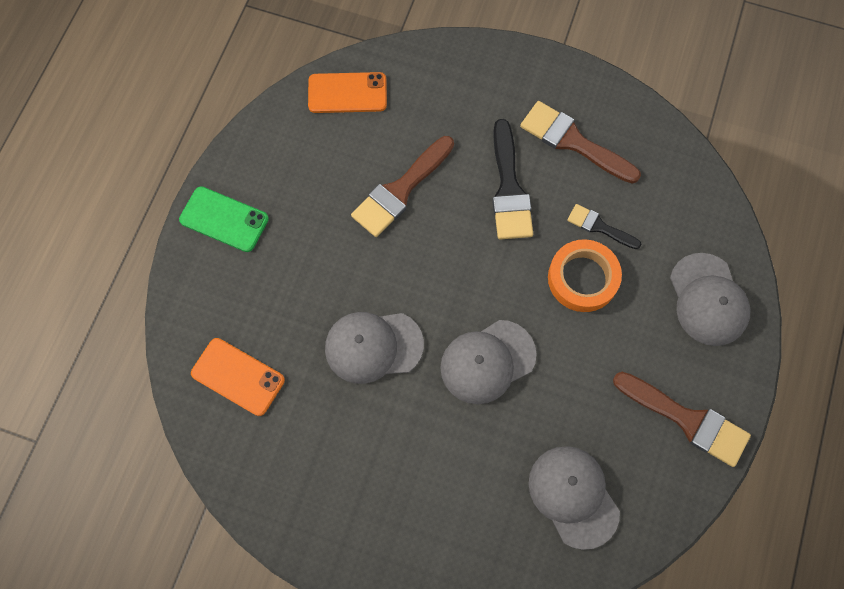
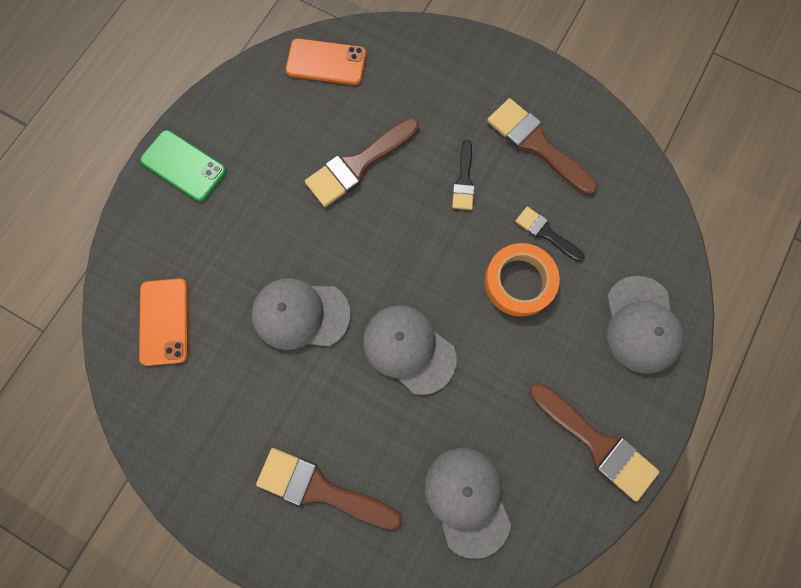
camera: 10 degrees right, 5 degrees up
orange phone [191,338,285,416] -> orange phone turned 45 degrees clockwise [139,278,188,366]
grey cap [440,320,536,404] -> grey cap turned 60 degrees clockwise [363,305,456,395]
black brush [492,119,533,239] -> black brush [452,140,475,210], size x0.57
none -> brown brush [256,448,402,530]

